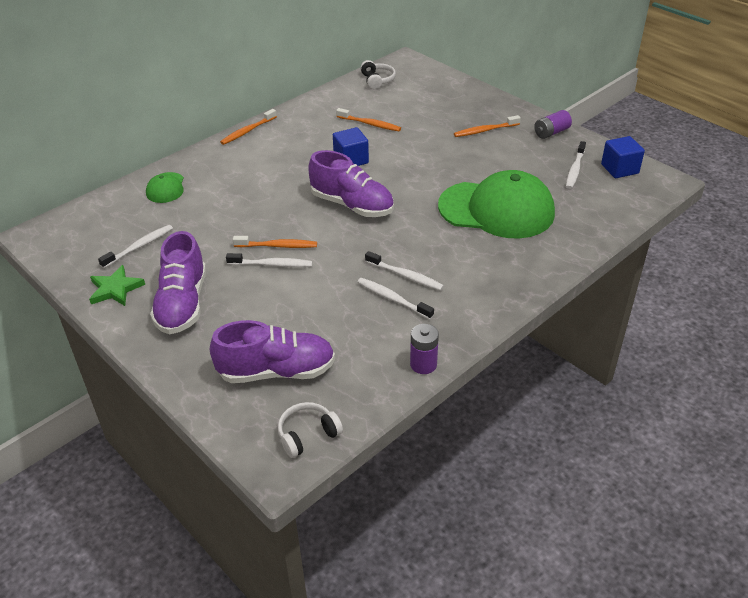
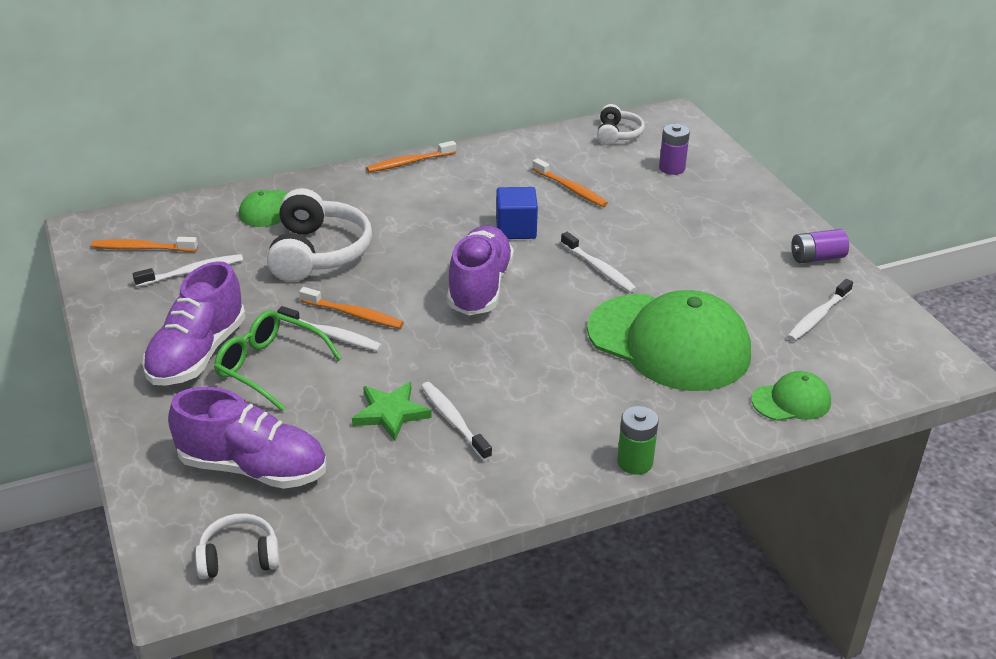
camera: 20 degrees right, 5 degrees down
green star [89,265,145,306] -> green star moved to [352,382,432,441]
purple shoe [308,150,394,217] -> purple shoe turned 135 degrees counterclockwise [447,225,514,315]
white toothbrush [365,251,444,291] -> white toothbrush moved to [561,232,637,293]
purple battery [410,324,439,374] -> purple battery moved to [659,124,690,175]
orange toothbrush [454,115,521,137] -> orange toothbrush moved to [91,237,198,252]
blue cube [601,136,645,178] -> none
none -> green glasses [214,310,342,412]
none -> white headphones [267,188,372,282]
none -> green battery [617,406,659,475]
none -> green cap [751,371,831,421]

